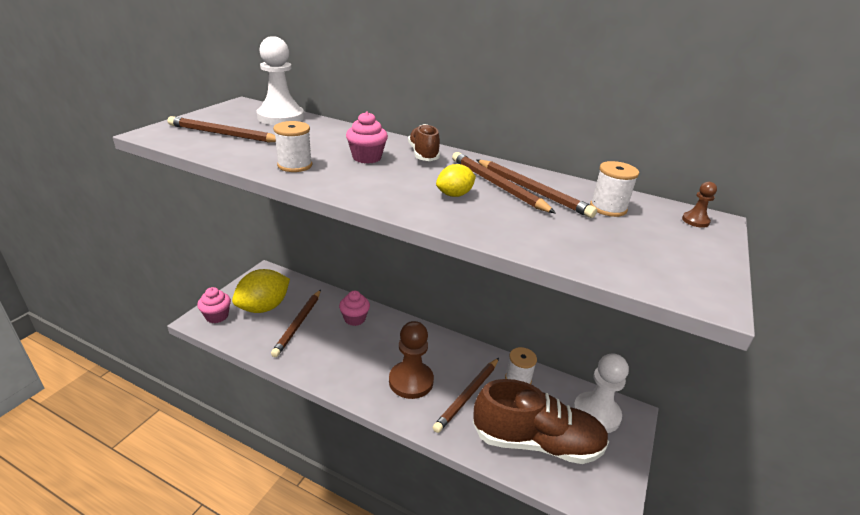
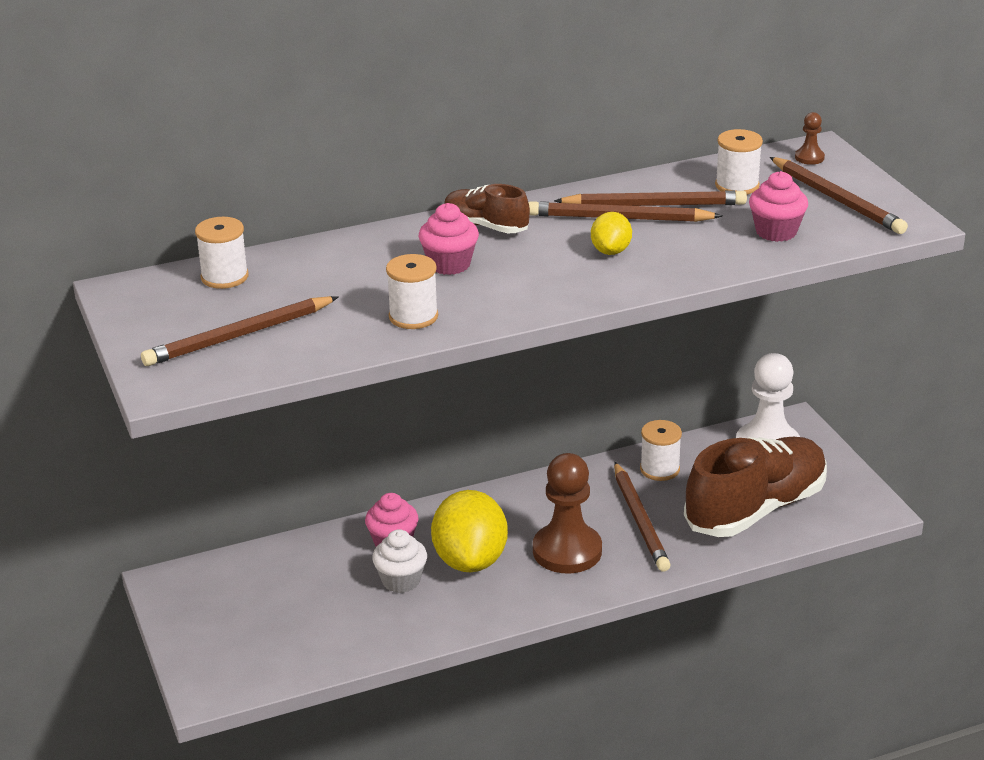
camera: 45 degrees left, 0 degrees up
pink cupcake [197,287,231,323] -> pink cupcake moved to [749,171,808,242]
yellow lemon [232,269,290,313] -> yellow lemon moved to [431,490,508,572]
white pawn [257,36,304,125] -> white spool [195,217,249,289]
brown pencil [271,290,321,357] -> brown pencil moved to [770,157,908,234]
none -> white cupcake [372,529,427,593]

